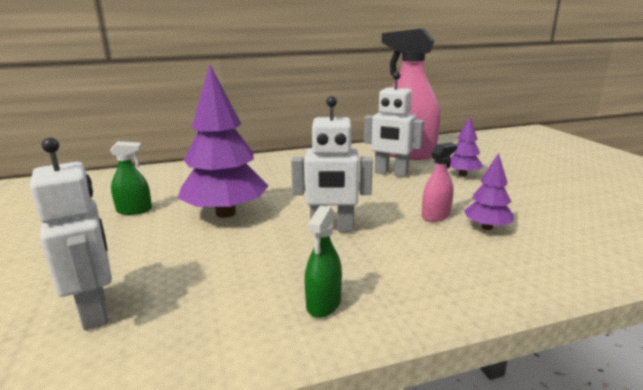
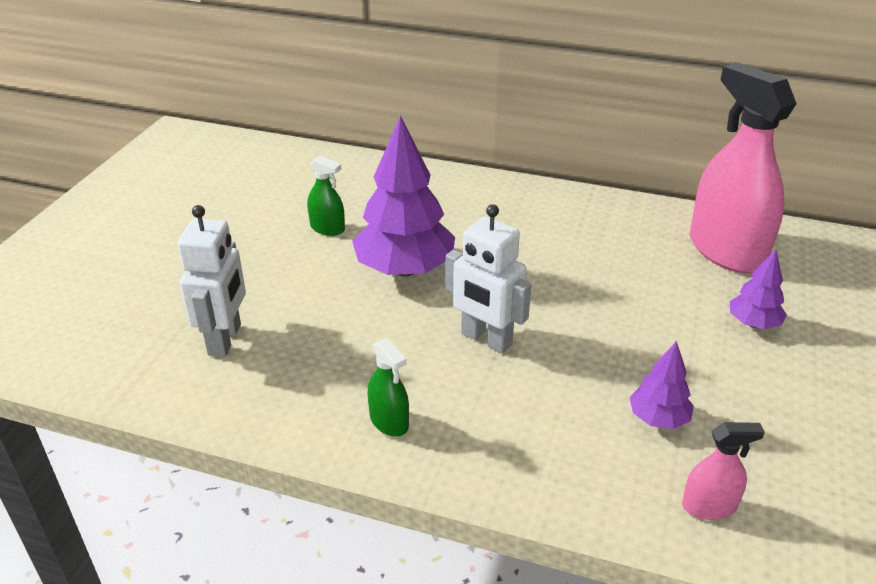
camera: 35 degrees right, 15 degrees up
green spray bottle [305,206,342,318] -> green spray bottle turned 90 degrees counterclockwise [368,338,409,437]
white robot [364,72,424,177] -> none
pink spray bottle [422,143,457,222] -> pink spray bottle moved to [682,422,765,520]

